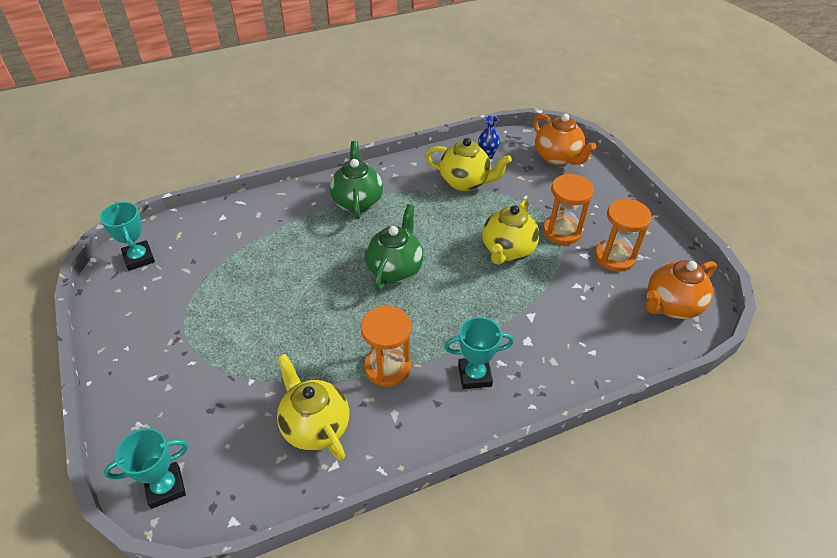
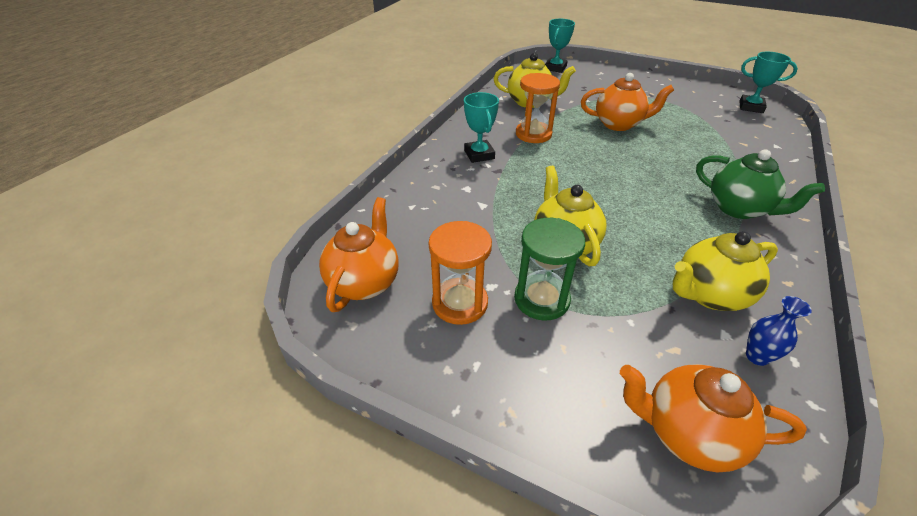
camera: 140 degrees right, 5 degrees down
green teapot [365,204,423,291] -> none
turquoise trophy [444,317,514,389] -> turquoise trophy turned 60 degrees counterclockwise [464,92,499,163]
orange hourglass [543,174,594,245] -> green hourglass [514,218,585,321]
none -> orange teapot [581,73,674,131]

